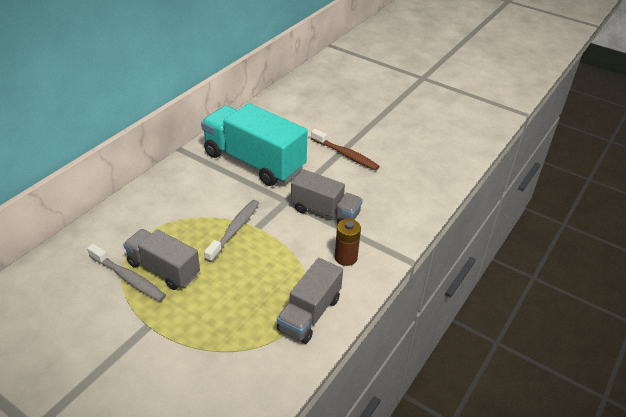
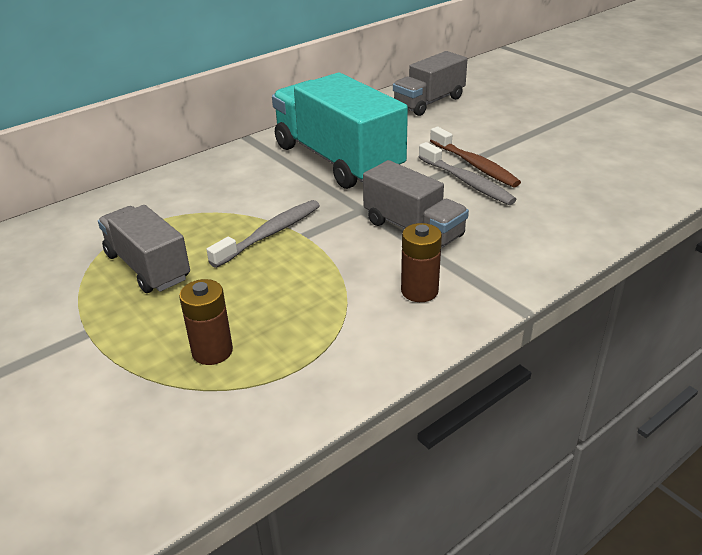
camera: 20 degrees right, 5 degrees down
grey toothbrush [87,244,166,302] -> grey toothbrush moved to [419,142,517,205]
grey truck [277,258,343,344] -> grey truck moved to [393,51,467,116]
none -> brown battery [179,279,233,365]

